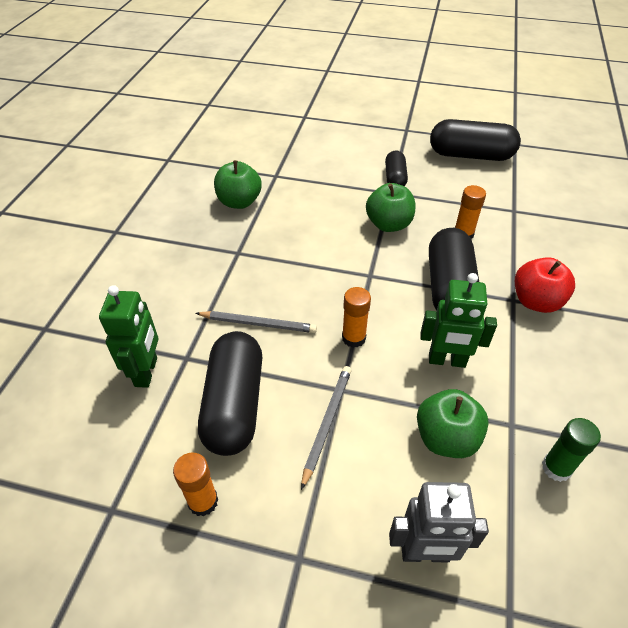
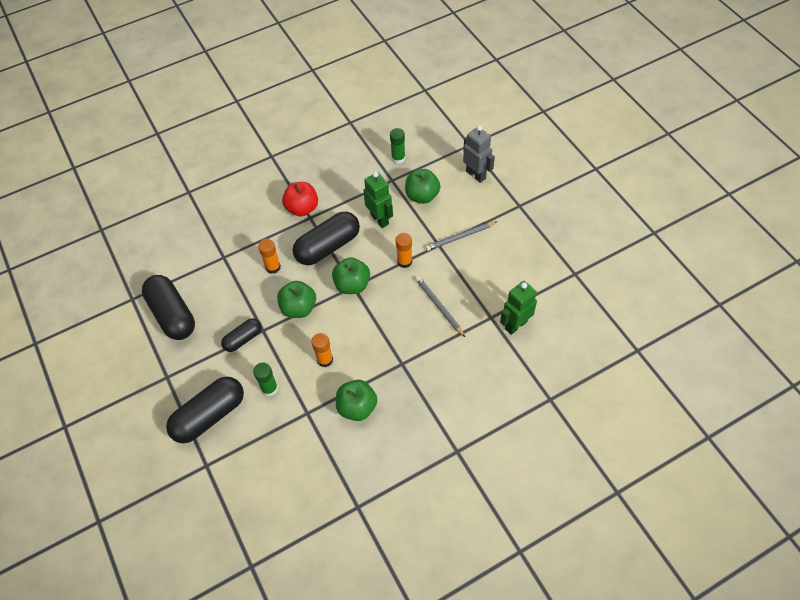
camera: 130 degrees left, 10 degrees up
orange glue stick [173,452,218,517] -> orange glue stick moved to [311,333,333,367]
black capsule [198,331,262,456] -> black capsule moved to [166,376,244,443]
none -> green glue stick [253,362,278,396]
none -> green apple [332,257,370,294]

